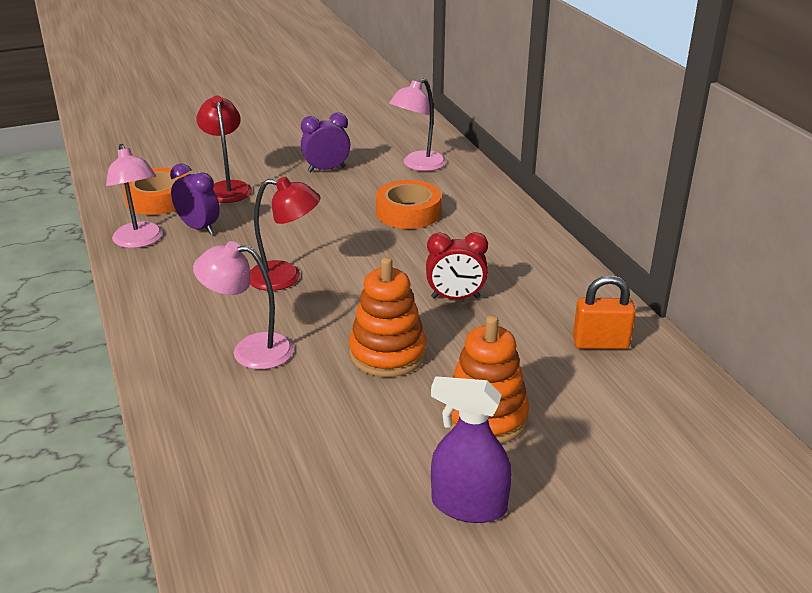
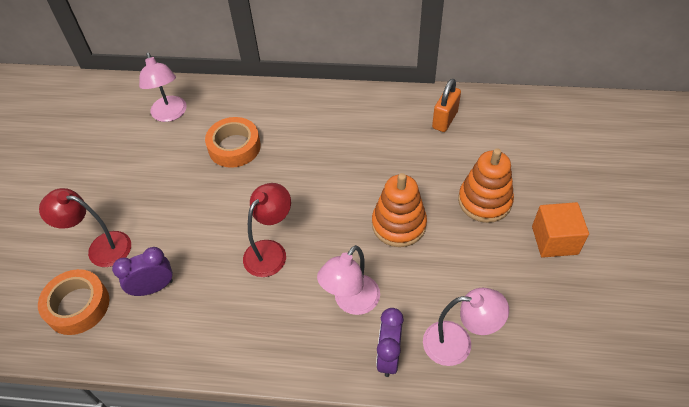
camera: 60 degrees left, 20 degrees up
pink lamp [106,144,163,248] -> pink lamp moved to [423,288,509,366]
purple clock [301,113,350,173] -> purple clock moved to [376,308,404,377]
red clock [426,232,488,299] -> none
purple spray bottle [431,376,511,523] -> orange cube [532,202,589,258]

